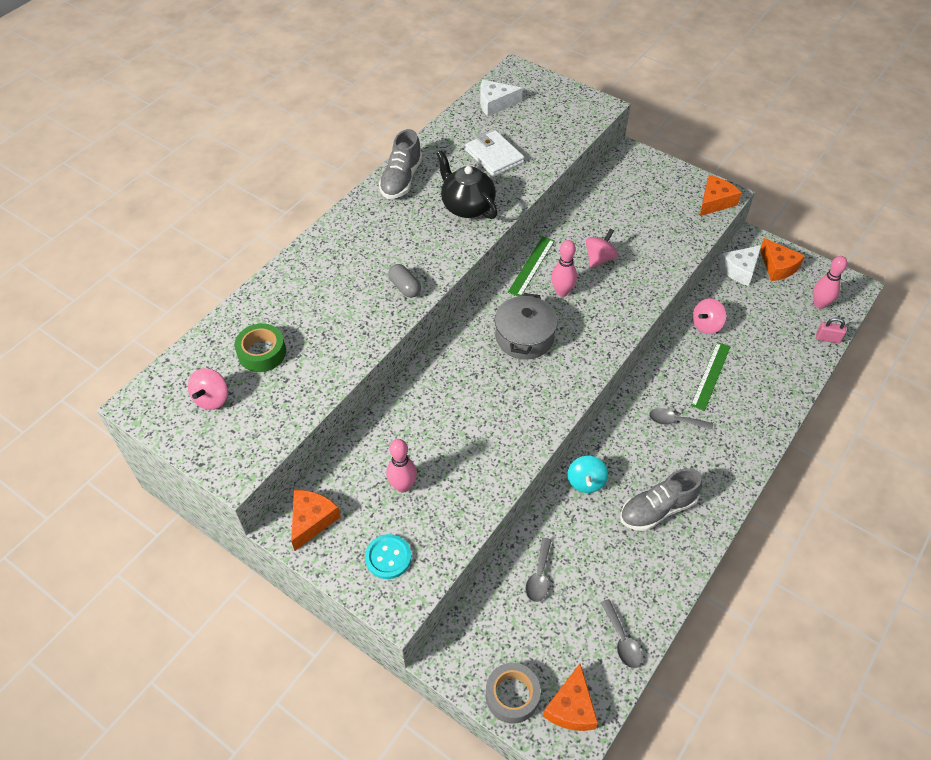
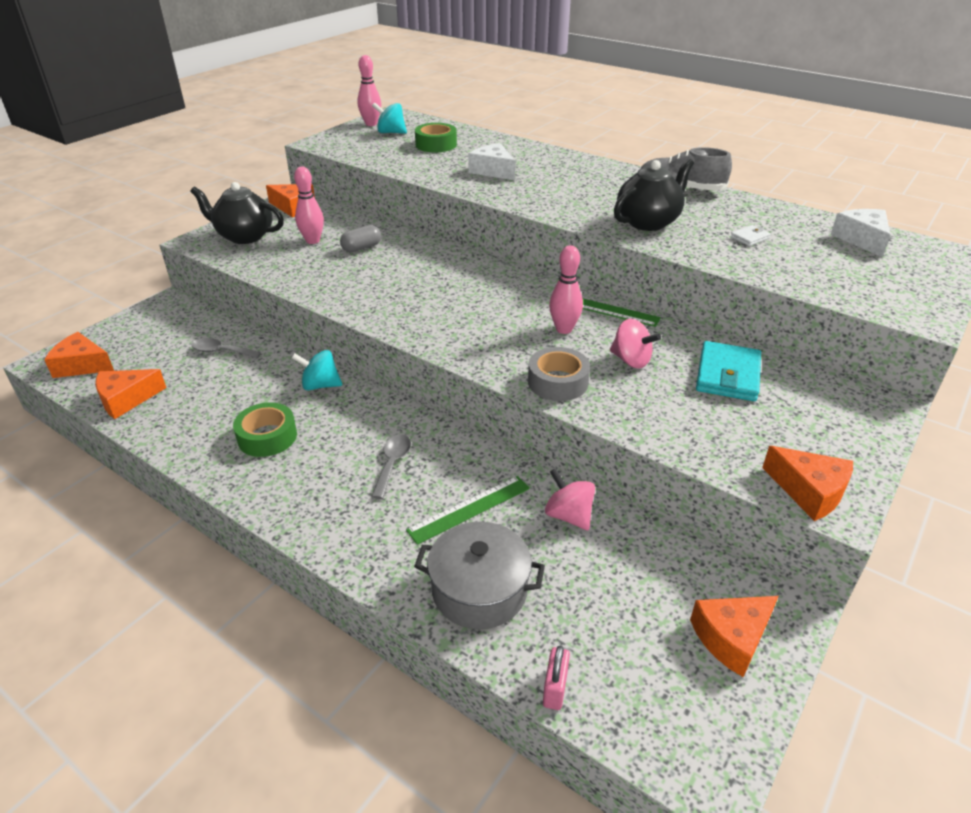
camera: 90 degrees right, 15 degrees down
pink spinning top [188,368,228,410] -> turquoise spinning top [372,102,407,134]
turquoise button [365,534,411,579] -> black teapot [190,182,284,244]
grey capsule [388,264,421,298] -> grey capsule moved to [340,225,381,252]
white wallet [465,130,524,177] -> white wallet [731,225,771,246], size x0.48
grey tape [486,663,541,724] -> grey tape moved to [528,347,590,401]
grey pot [495,293,558,360] -> grey pot moved to [414,522,545,629]
grey spoon [600,599,642,668] -> orange cheese [95,369,166,419]
grey shoe [620,468,703,531] -> green tape [233,402,297,457]
green ruler [691,342,730,411] -> green ruler turned 60 degrees counterclockwise [406,476,530,545]
white cheese [718,245,762,286] -> white cheese moved to [468,143,515,180]
pink bowling pin [813,256,847,309] -> pink bowling pin moved to [357,55,381,126]
none -> turquoise wallet [696,341,761,401]

